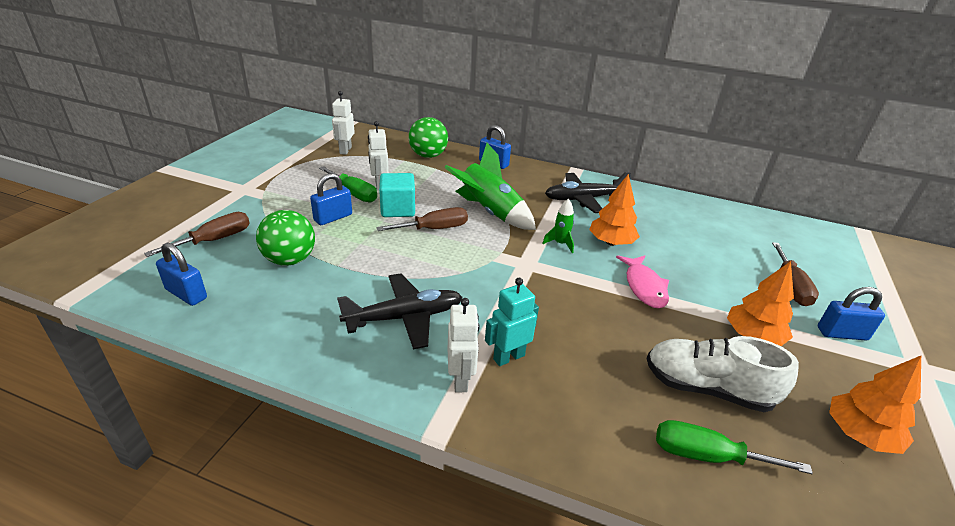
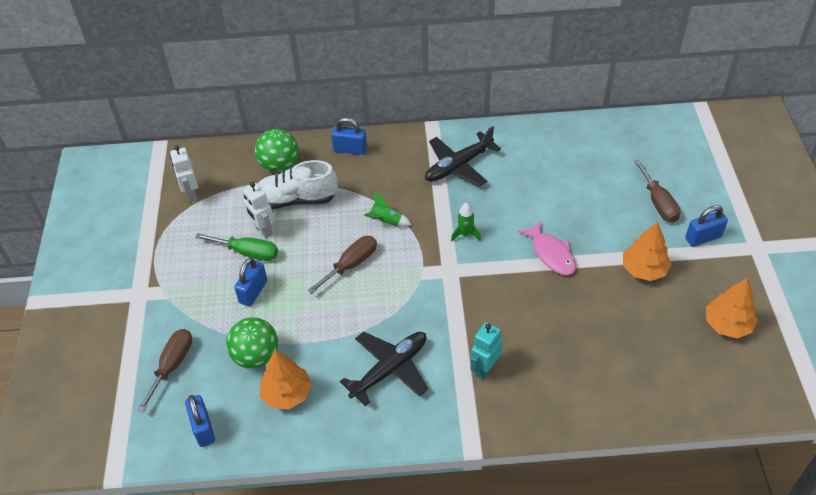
camera: 20 degrees left, 15 degrees up
blue padlock [156,243,207,306] -> blue padlock turned 60 degrees clockwise [185,395,215,447]
turquoise cube [379,173,415,217] -> none
green rocket [444,143,536,230] -> green rocket [364,192,412,227], size x0.49
white robot [448,298,480,392] -> none
orange tree [589,174,640,246] -> orange tree moved to [260,350,312,409]
white shoe [647,336,799,412] -> white shoe moved to [257,160,338,209]
green screwdriver [656,420,813,474] -> none

